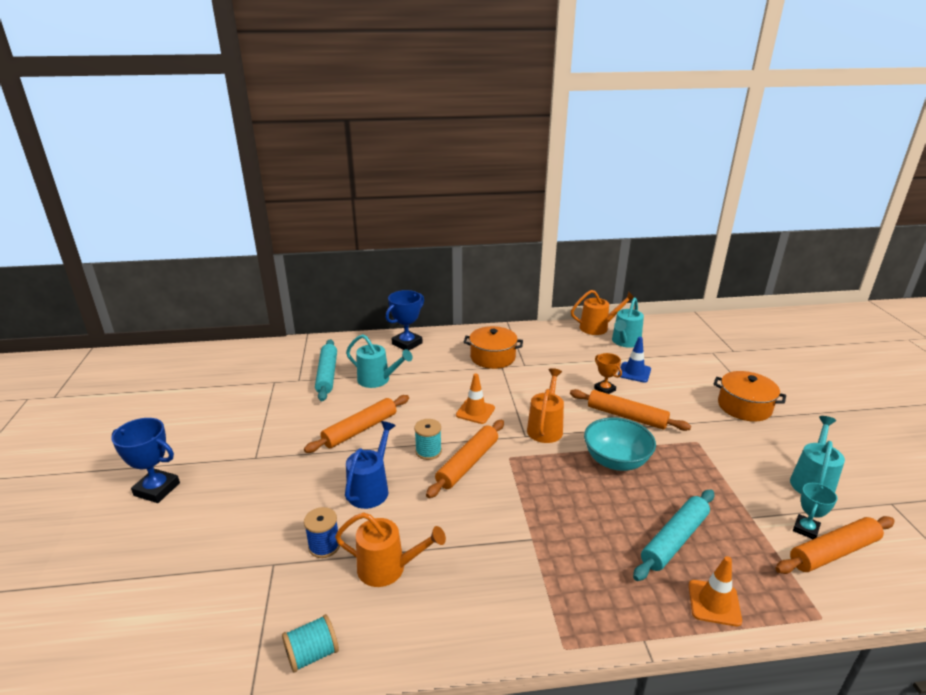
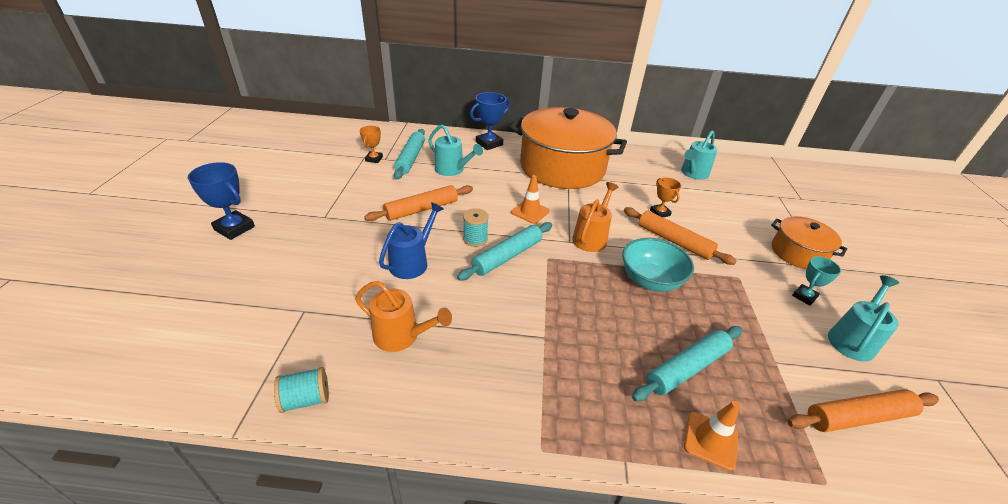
camera: 10 degrees right, 10 degrees up
blue spool [304,507,340,558] -> none
orange rolling pin [426,420,504,498] -> turquoise rolling pin [457,222,552,281]
orange pot [464,326,523,369] -> orange pot [510,107,627,189], size x2.04
orange watering can [571,290,634,335] -> none
blue traffic cone [618,337,651,383] -> none
turquoise trophy [793,483,837,539] -> turquoise trophy moved to [792,256,841,306]
none -> orange trophy [360,126,383,163]

